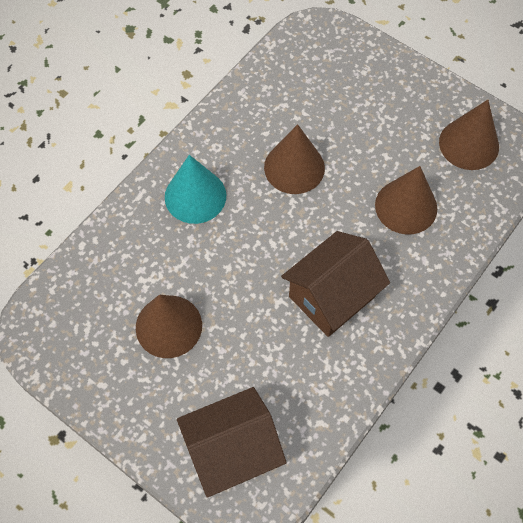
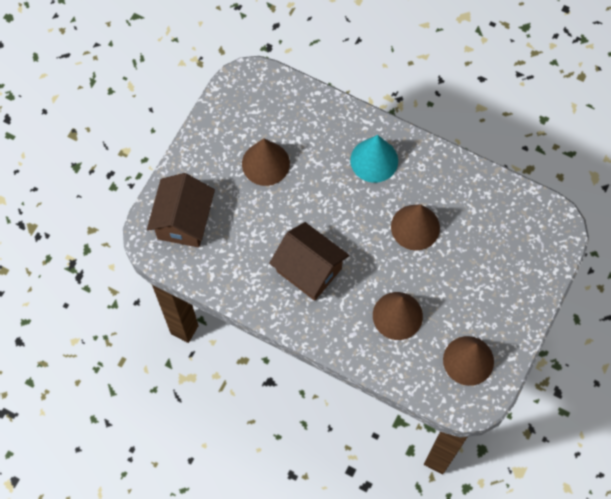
camera: 80 degrees right, 5 degrees up
brown house [177,387,287,498] -> brown house turned 45 degrees clockwise [147,173,215,248]

